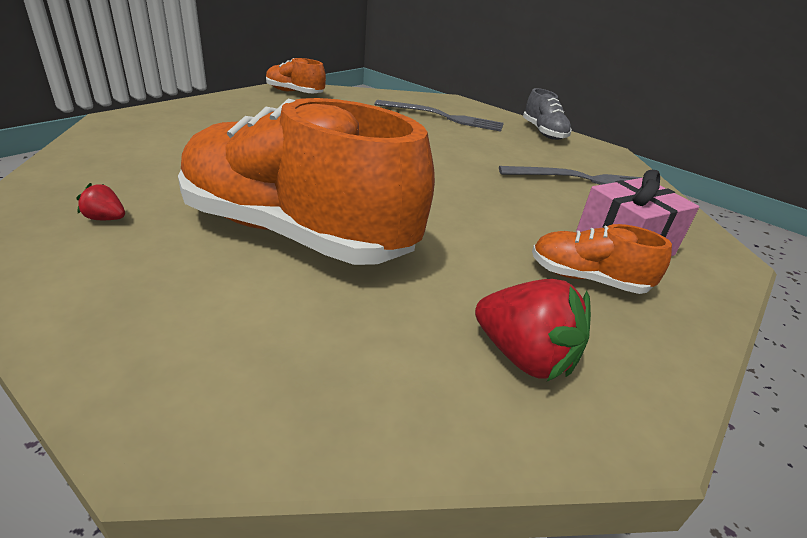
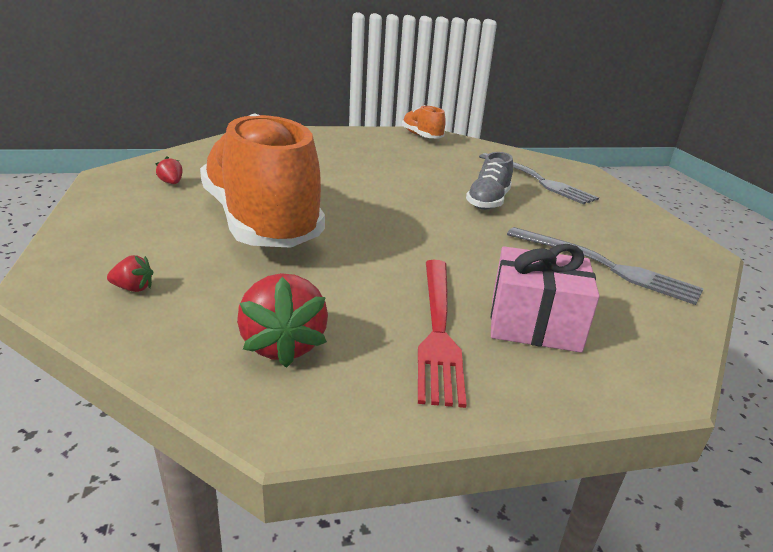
camera: 40 degrees right, 5 degrees down
grey shoe [523,88,572,140] -> grey shoe moved to [466,152,513,210]
orange shoe [532,224,672,294] -> red fork [418,260,467,408]
none -> red strawberry [107,255,153,292]

